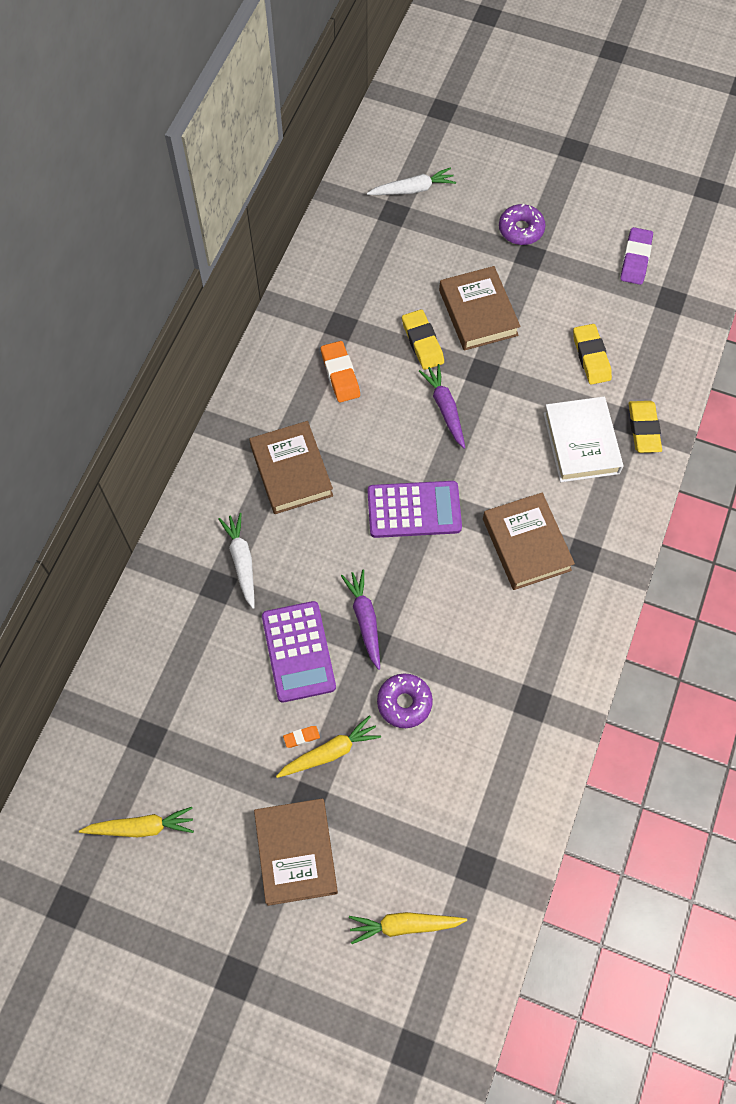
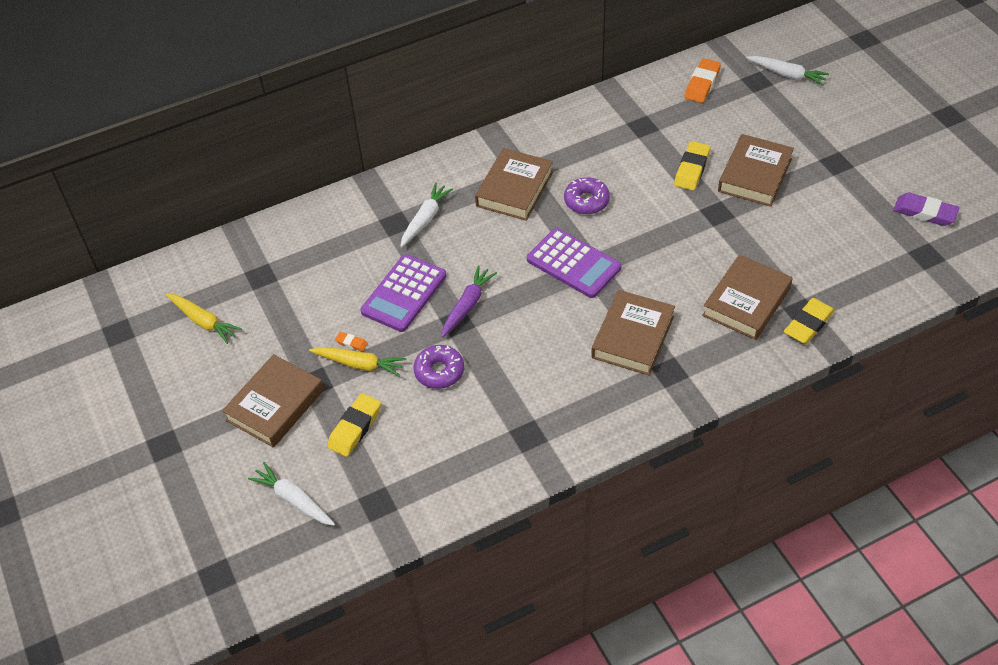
camera: 45 degrees right, 15 degrees down
orange eraser [321,341,360,402] -> orange eraser moved to [684,58,721,103]
yellow carrot [349,912,467,944] -> white carrot [248,462,335,526]
purple carrot [419,364,465,449] -> none
purple donut [499,204,546,245] -> purple donut moved to [564,177,610,214]
white book [543,397,623,482] -> brown book [702,254,793,340]
yellow eraser [573,324,612,385] -> yellow eraser moved to [327,393,381,457]
purple eraser [620,227,653,285] -> purple eraser turned 60 degrees clockwise [893,192,959,226]

